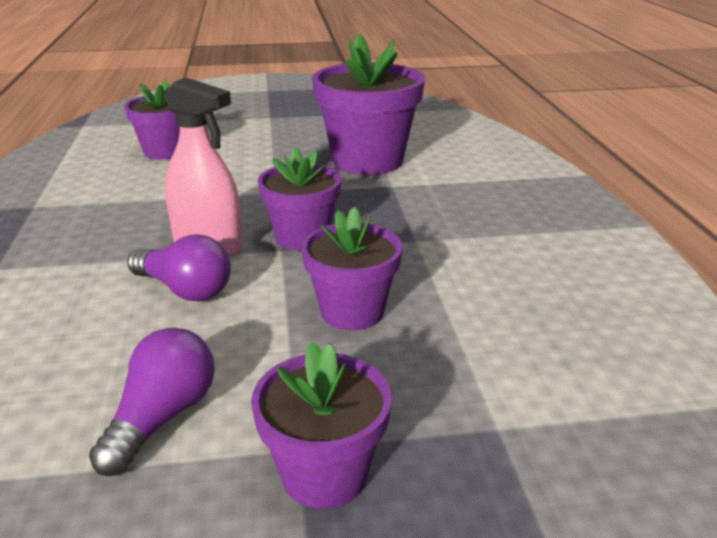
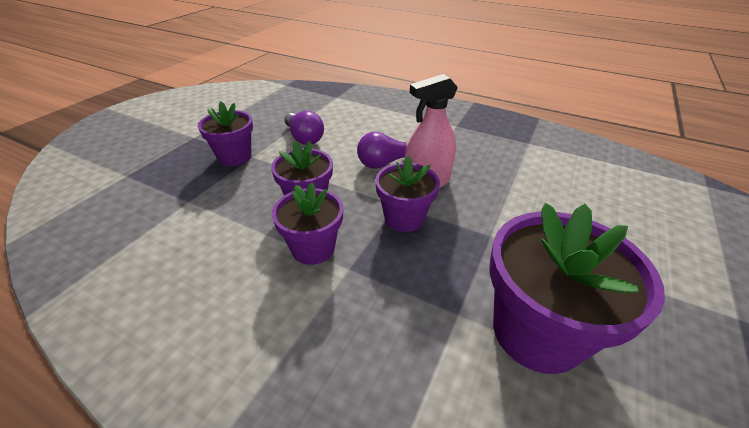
camera: 125 degrees right, 10 degrees up
purple flower pot [124,80,180,160] -> purple flower pot moved to [272,182,343,265]

